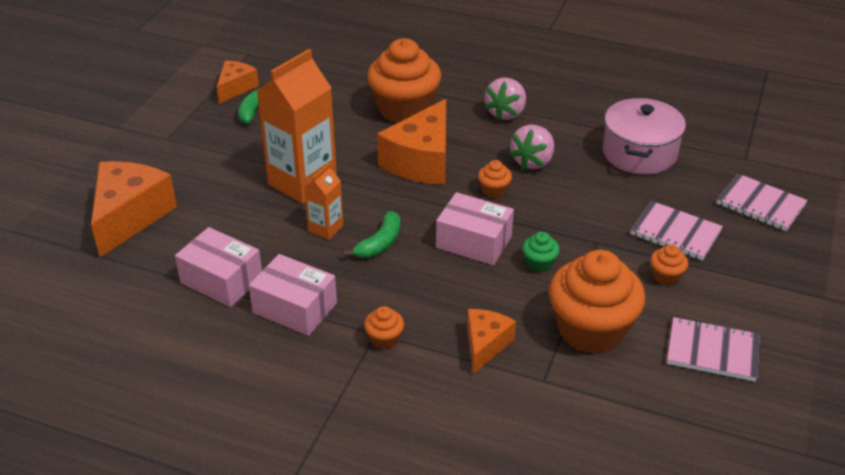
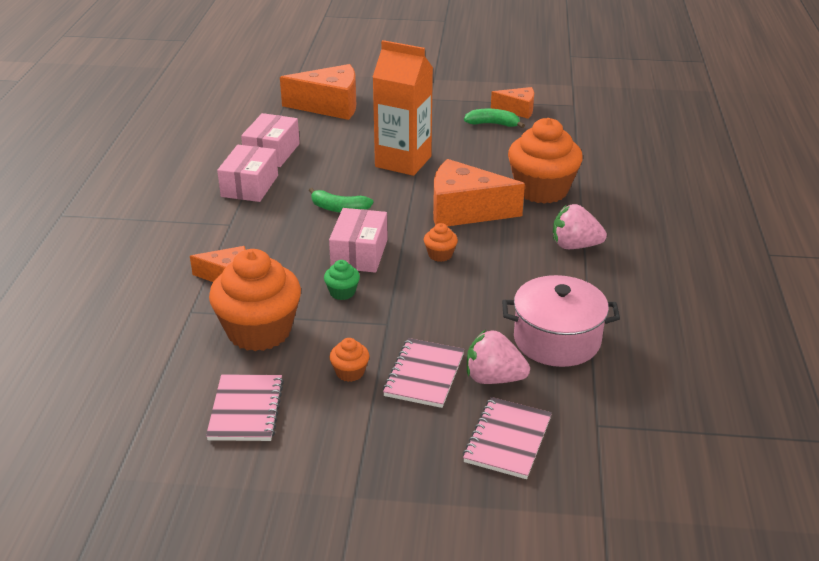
camera: 75 degrees right, 5 degrees down
orange carton [304,163,343,240] -> none
orange cupcake [364,306,404,350] -> none
pink strawberry [509,125,554,170] -> pink strawberry moved to [467,330,530,384]

